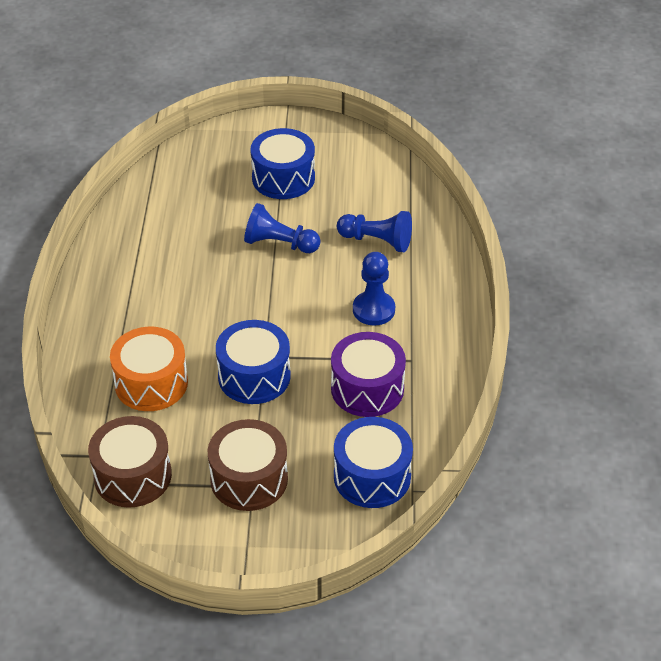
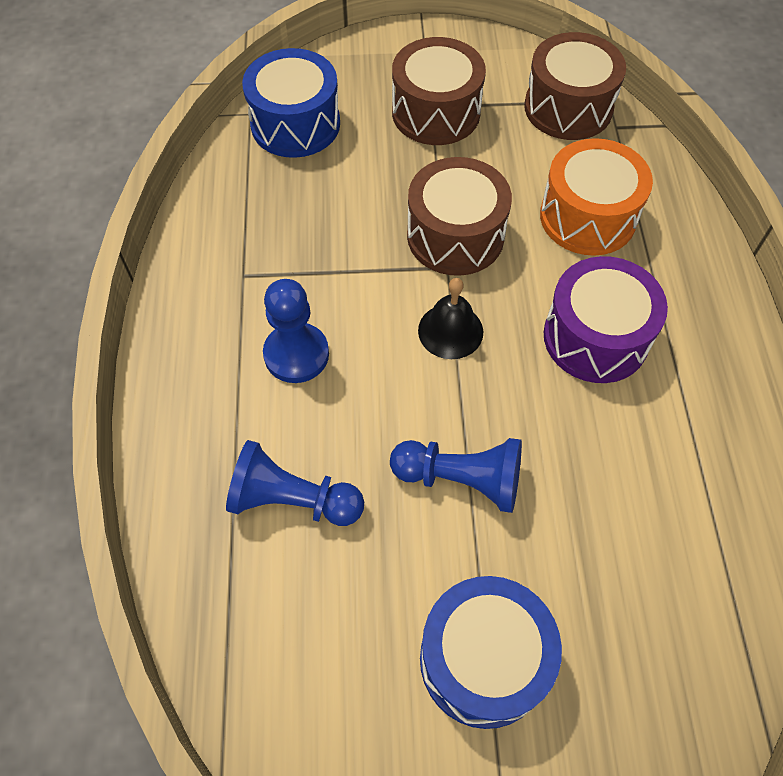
camera: 175 degrees right, 15 degrees up
blue drum [216,320,291,404] -> brown drum [407,157,512,276]
purple drum [331,332,406,417] -> purple drum moved to [544,256,668,383]
none -> black bell [418,278,483,359]

